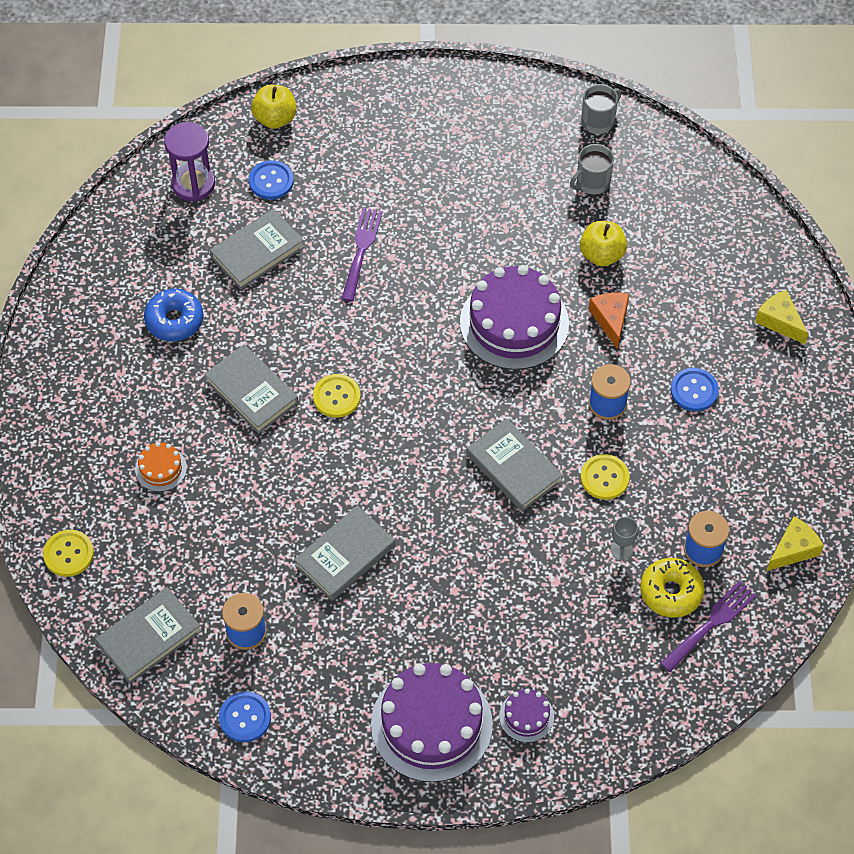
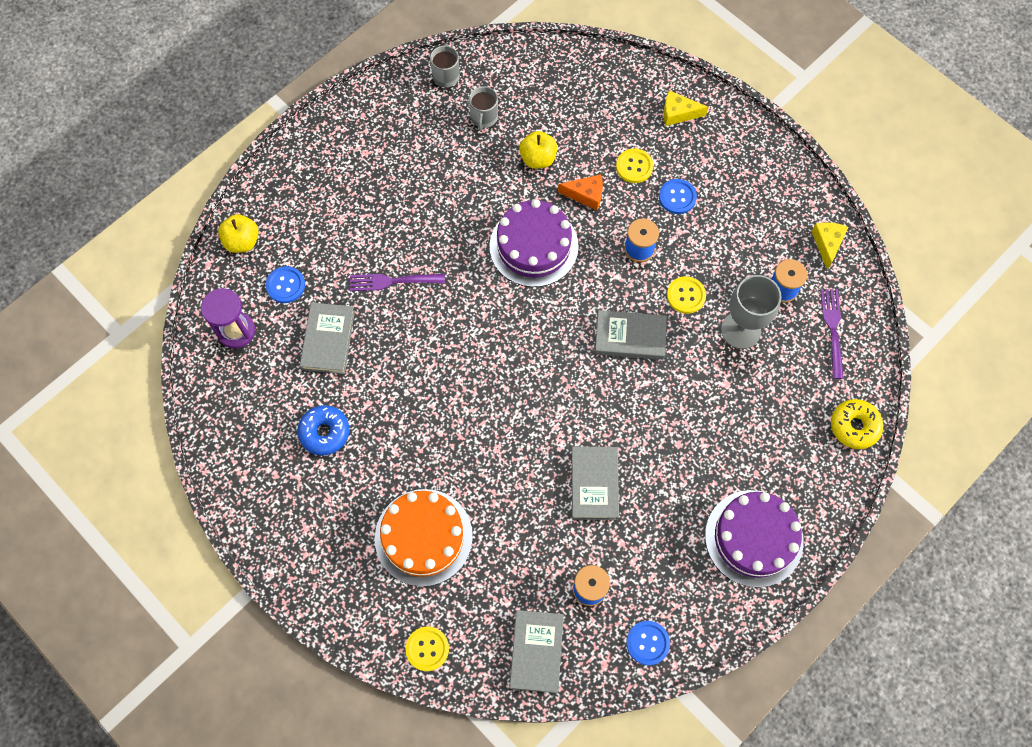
camera: 45 degrees left, 10 degrees up
orange cake [135,442,187,492] -> orange cake [375,489,473,587], size x2.21
grey book [204,345,299,434] -> none
yellow button [313,374,361,418] -> yellow button moved to [616,148,654,183]
purple fork [341,208,383,302] -> purple fork turned 60 degrees counterclockwise [350,274,445,291]
purple cake [499,688,554,742] -> none
orange cheese [588,293,629,350] -> orange cheese turned 150 degrees clockwise [558,174,603,211]
grey goblet [611,517,638,560] -> grey goblet [721,275,781,349], size x2.24
yellow donut [640,558,704,618] -> yellow donut moved to [831,399,883,449]

